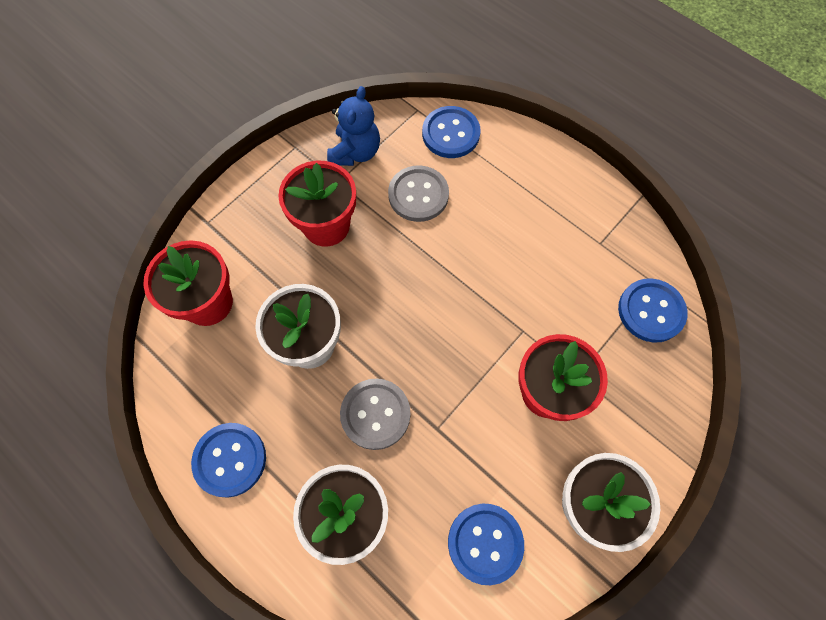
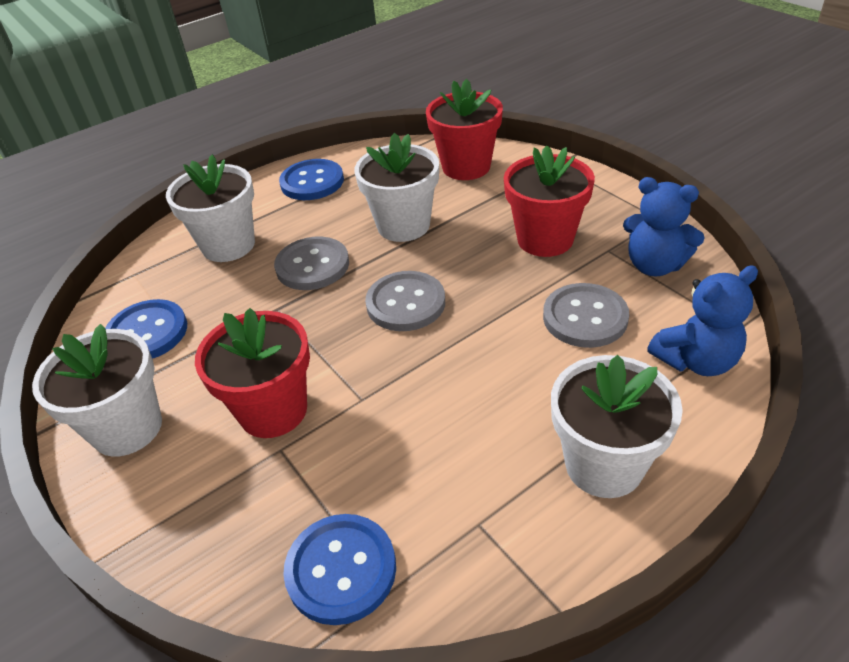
camera: 105 degrees right, 25 degrees down
blue button [422,106,481,158] -> blue teddy bear [647,266,758,376]
none -> grey button [365,271,445,331]
none -> white flower pot [551,355,683,498]

